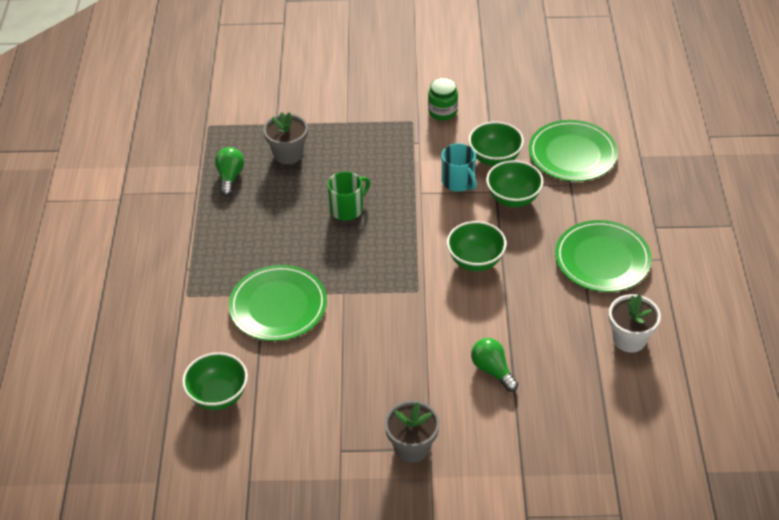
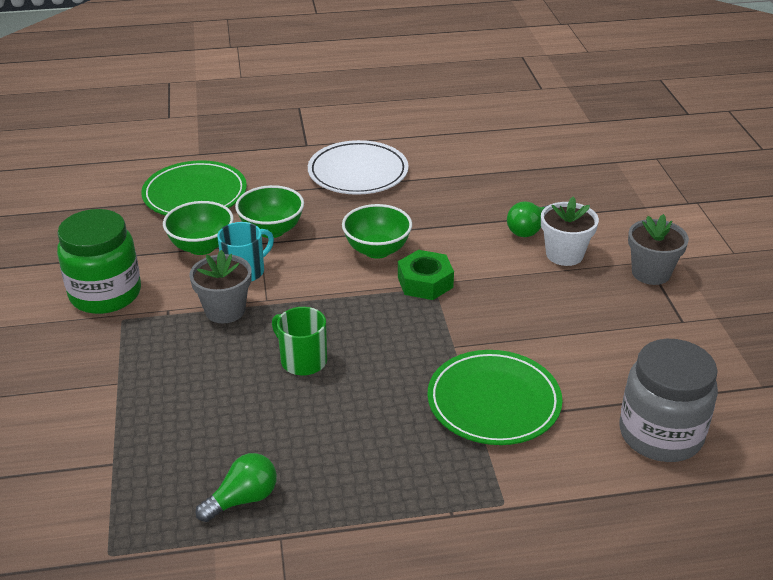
camera: 100 degrees left, 10 degrees down
green bowl [182,352,248,410] -> grey jar [620,339,718,462]
green light bulb [215,147,244,196] -> green light bulb turned 150 degrees clockwise [196,453,277,522]
grey flower pot [263,112,308,164] -> grey flower pot moved to [189,250,251,323]
green jar [428,78,458,120] -> green jar [57,209,141,314], size x1.76
green plate [555,220,652,292] -> white plate [308,140,409,195]
white flower pot [609,294,661,353] -> white flower pot moved to [541,197,599,266]
none -> green nut [398,250,454,300]

